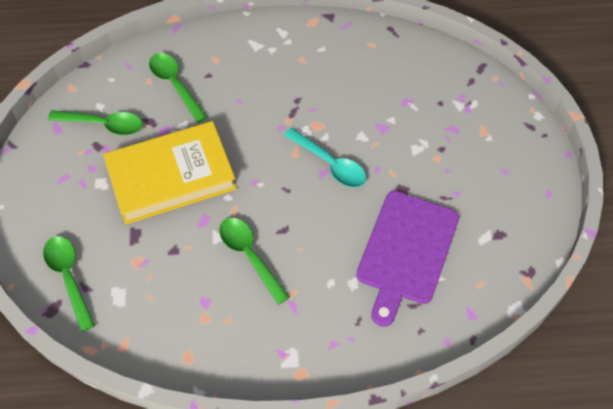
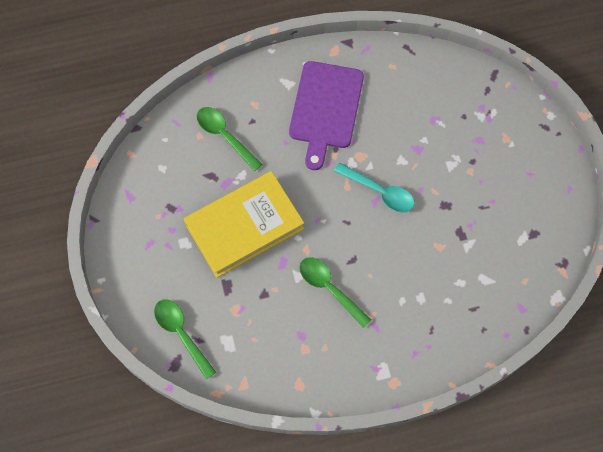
camera: 10 degrees left, 10 degrees up
green spoon [48,110,143,135] -> none
purple cutting board [356,191,459,327] -> purple cutting board moved to [289,61,364,170]

